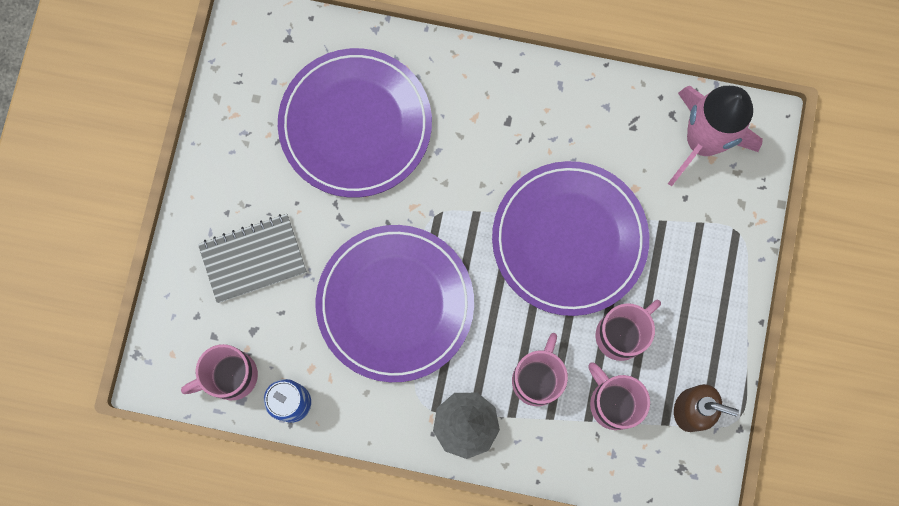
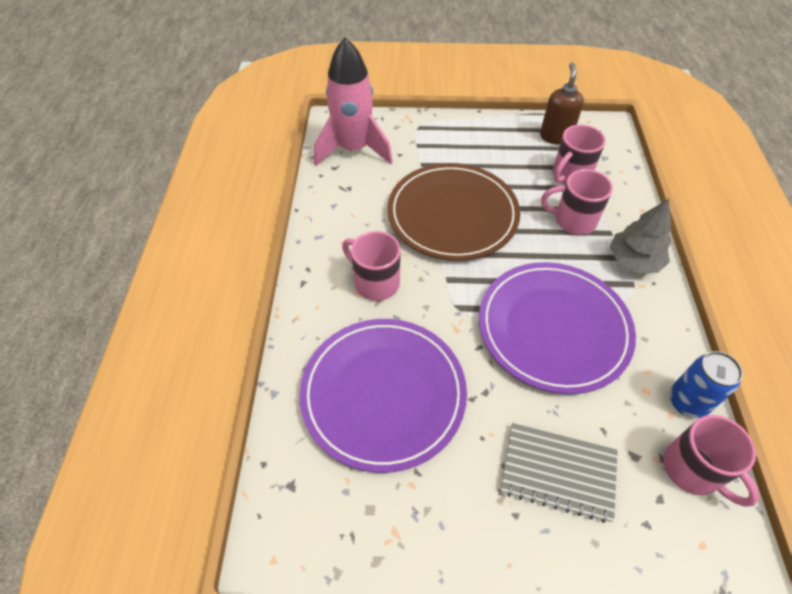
camera: 100 degrees left, 25 degrees down
grey notebook [198,214,307,303] -> grey notebook turned 45 degrees counterclockwise [501,423,618,523]
purple plate [492,161,649,316] -> brown plate [387,163,520,261]
pink mug [595,300,661,361] -> pink mug moved to [342,231,401,301]

